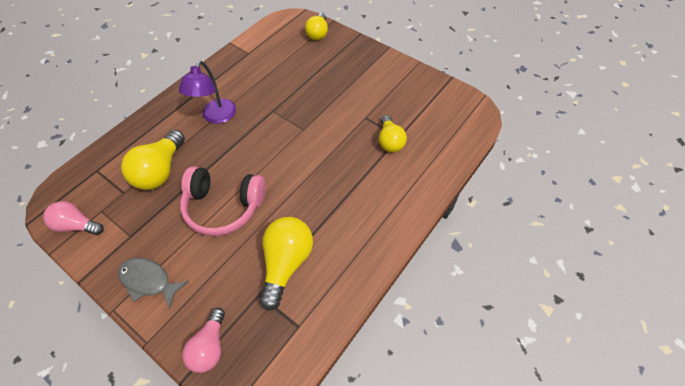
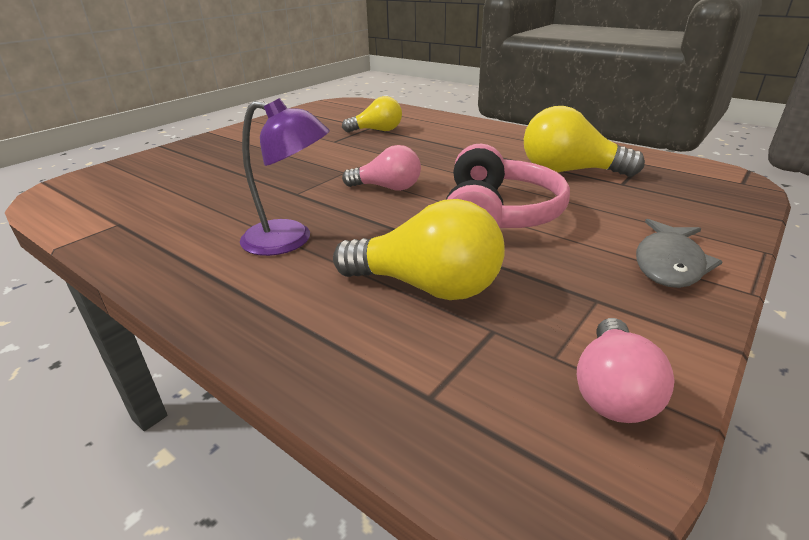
camera: 90 degrees left, 25 degrees down
pink light bulb [182,308,225,373] -> pink light bulb moved to [342,145,421,191]
yellow light bulb [305,13,328,40] -> none

